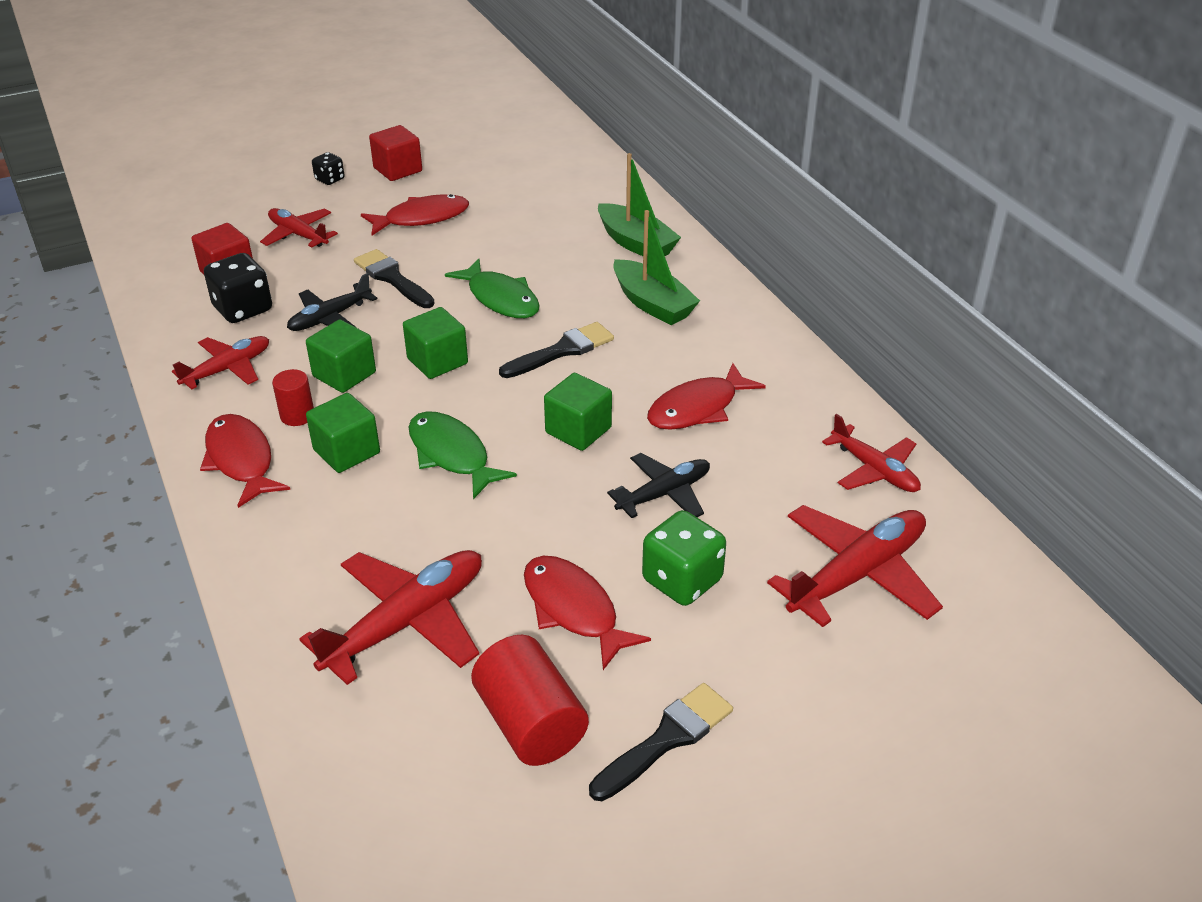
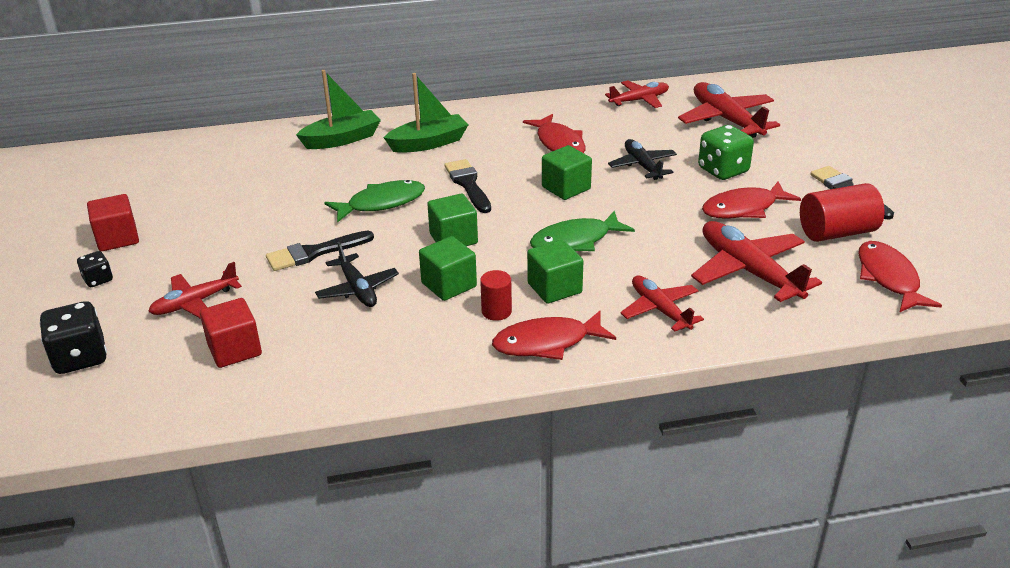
camera: 75 degrees left, 5 degrees down
red plane [172,336,269,390] -> red plane moved to [620,276,704,332]
black dice [204,253,272,323] -> black dice moved to [39,301,107,374]
red fish [361,194,469,236] -> red fish moved to [858,241,942,313]

